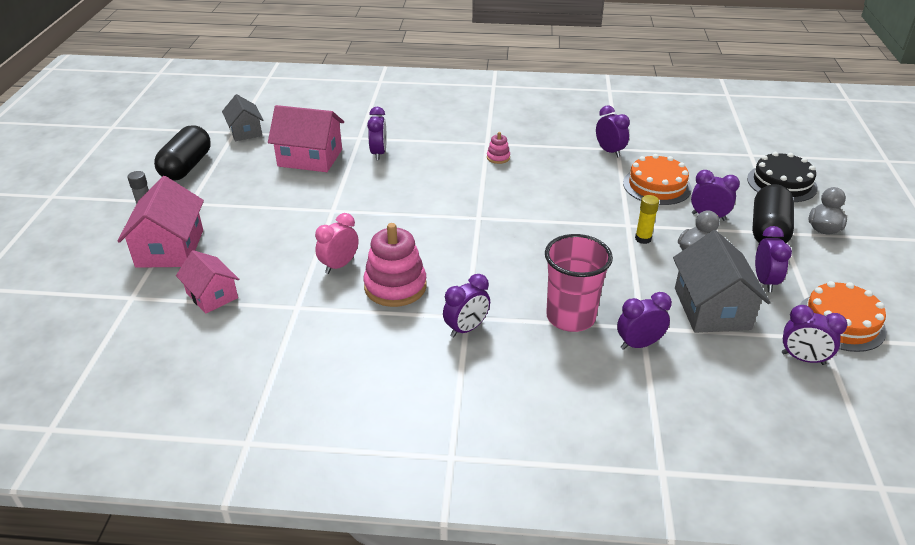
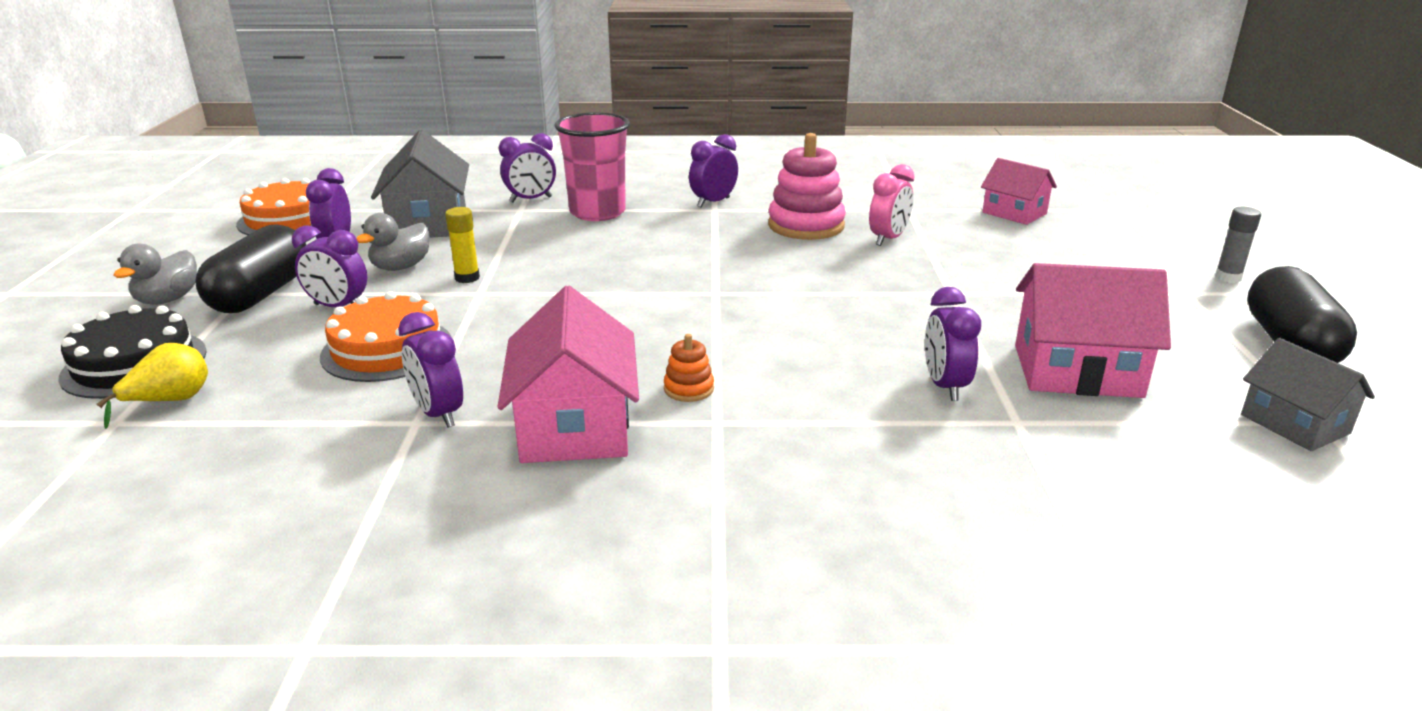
camera: 175 degrees right, 10 degrees down
pink house [117,176,204,268] -> pink house moved to [497,286,639,463]
pink stacking toy [487,132,510,164] -> orange stacking toy [664,334,714,402]
purple clock [782,305,848,365] -> none
none -> yellow pear [97,343,208,429]

